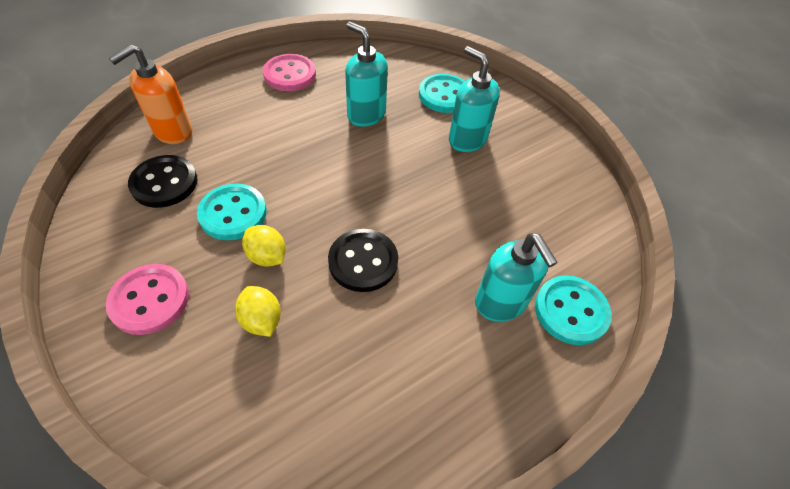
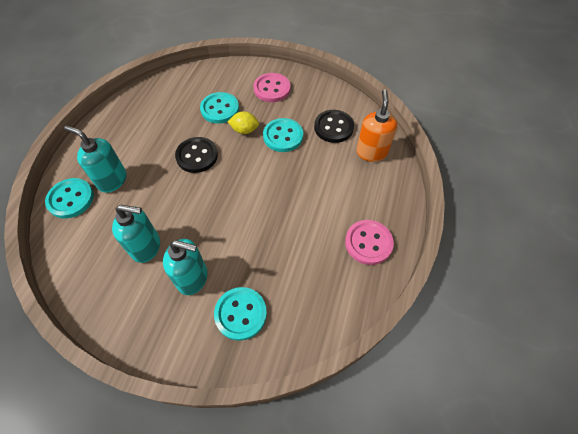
camera: 145 degrees right, 5 degrees up
yellow lemon [235,286,281,337] -> turquoise button [200,92,239,124]
turquoise soap dispenser [345,22,388,127] -> turquoise soap dispenser moved to [112,205,160,263]

